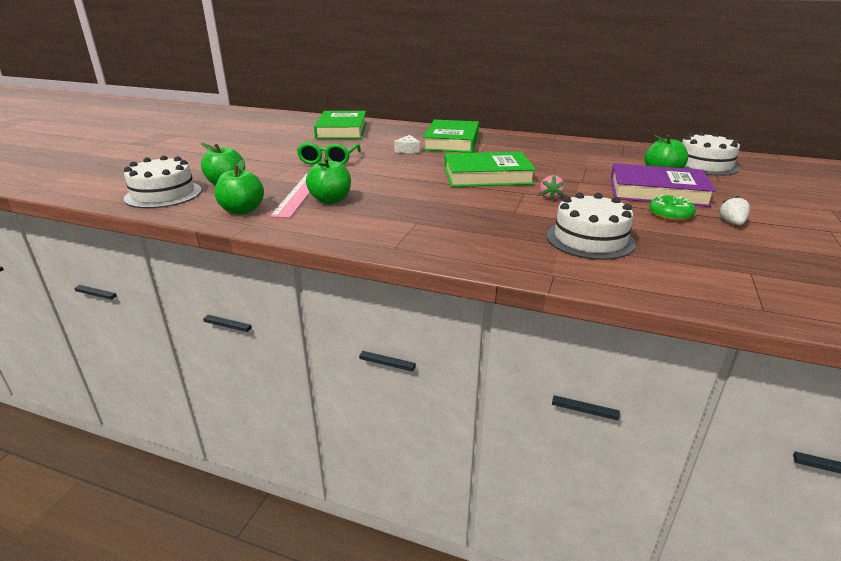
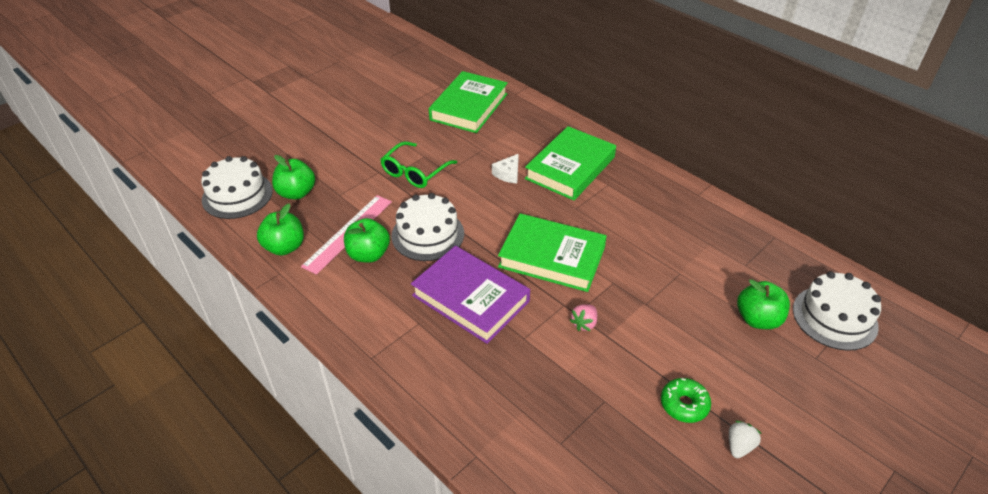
camera: 25 degrees right, 15 degrees up
white cake [546,193,636,260] -> white cake moved to [391,193,464,261]
purple book [611,163,716,207] -> purple book moved to [411,246,530,344]

